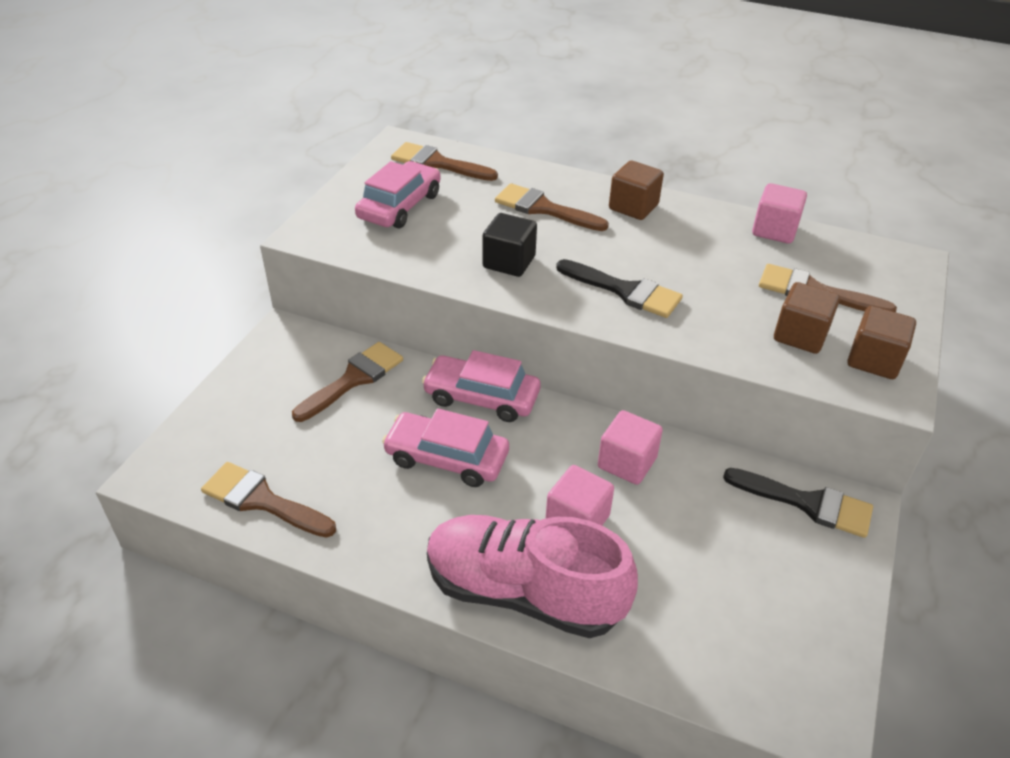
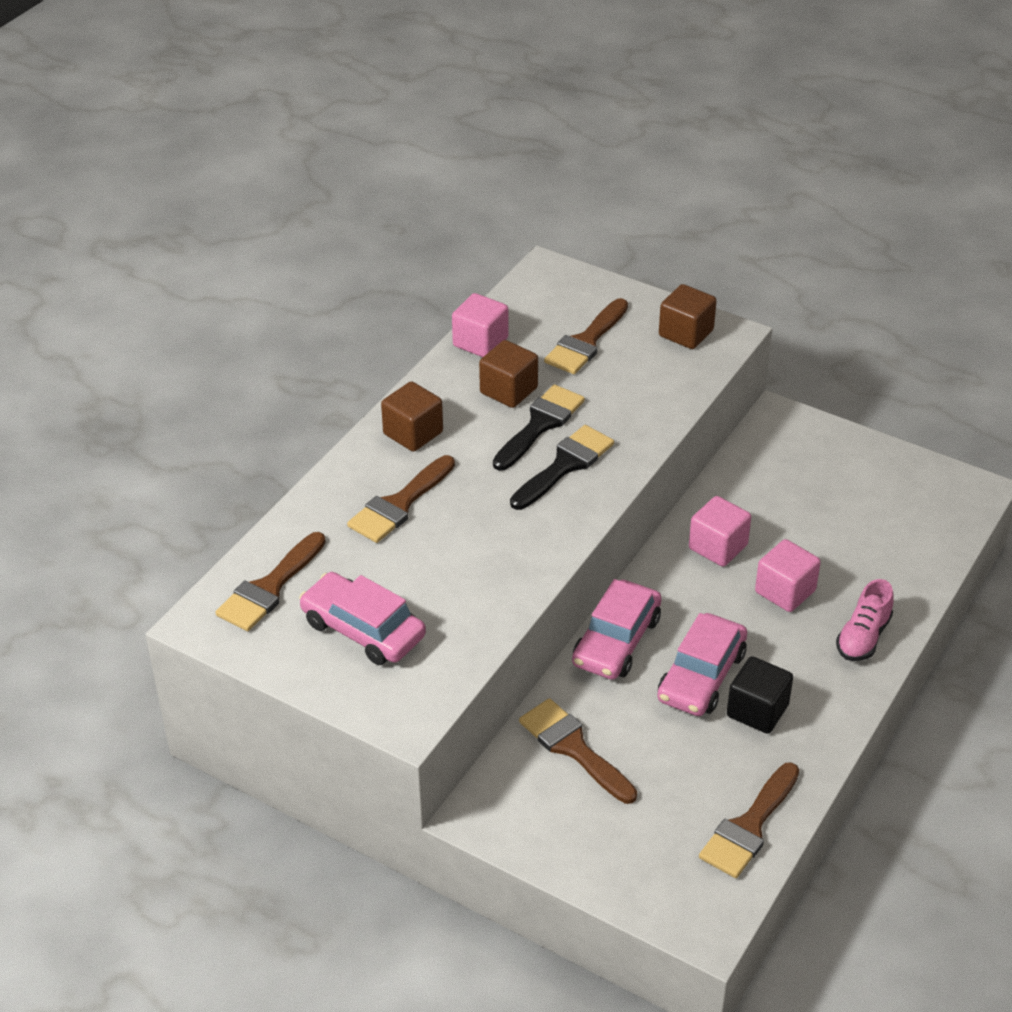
camera: 80 degrees left, 0 degrees up
pink shoe [427,515,638,638] -> pink shoe [836,579,894,661], size x0.49
black cube [482,213,537,277] -> black cube moved to [727,656,793,734]
black brush [723,468,873,538] -> black brush moved to [493,385,585,471]
brown cube [774,282,840,354] -> brown cube moved to [479,340,538,408]

